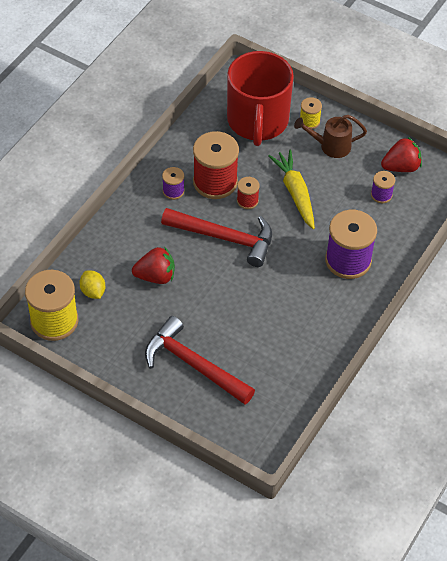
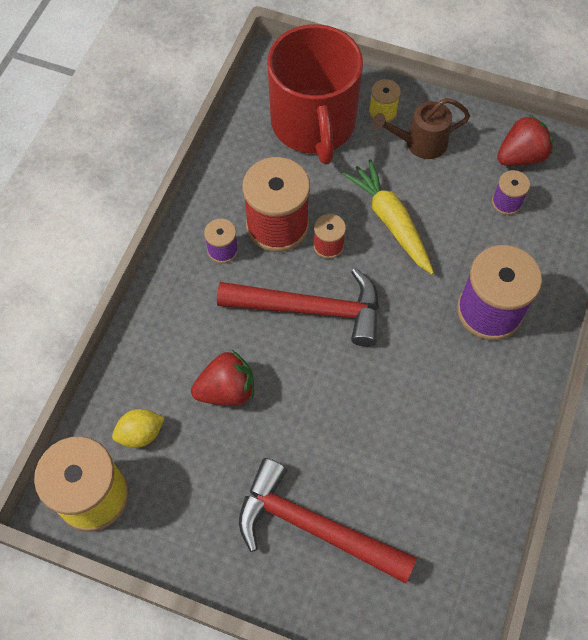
camera: 10 degrees left, 10 degrees up
yellow lemon [79,270,105,299] -> yellow lemon turned 75 degrees counterclockwise [112,409,165,448]

